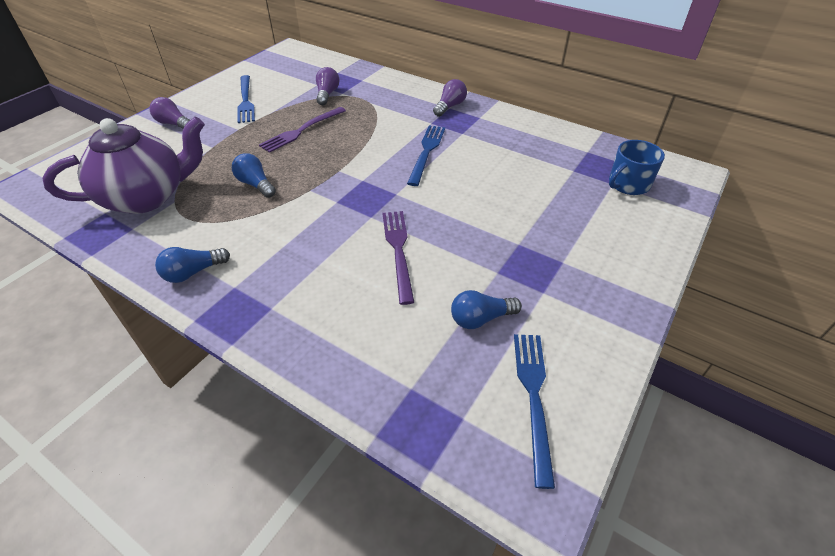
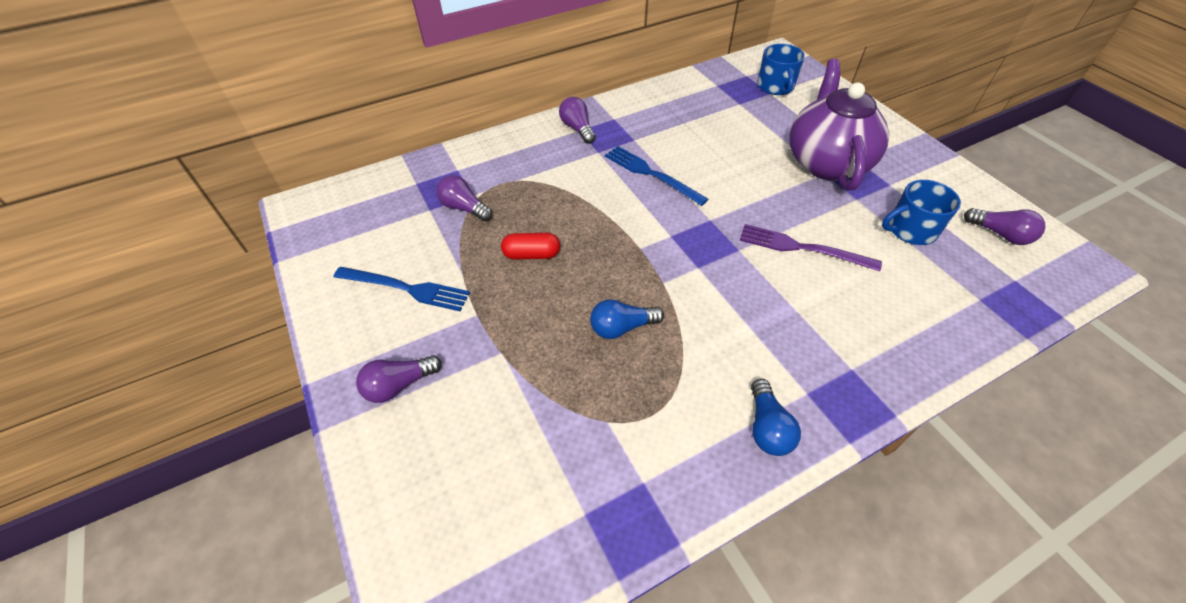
camera: 60 degrees left, 5 degrees up
purple teapot [42,117,205,214] -> purple teapot moved to [789,59,889,191]
purple fork [259,107,346,153] -> red capsule [501,233,560,260]
blue light bulb [451,290,522,329] -> blue mug [882,180,961,245]
blue fork [514,334,555,489] -> purple light bulb [964,208,1045,245]

